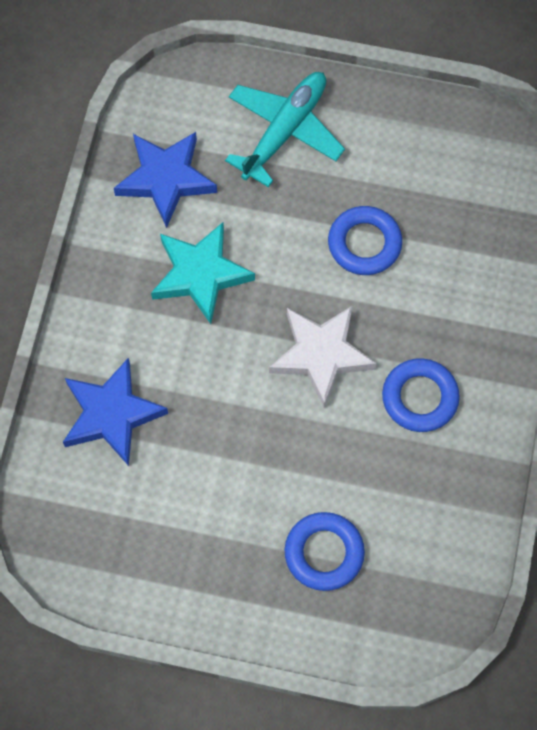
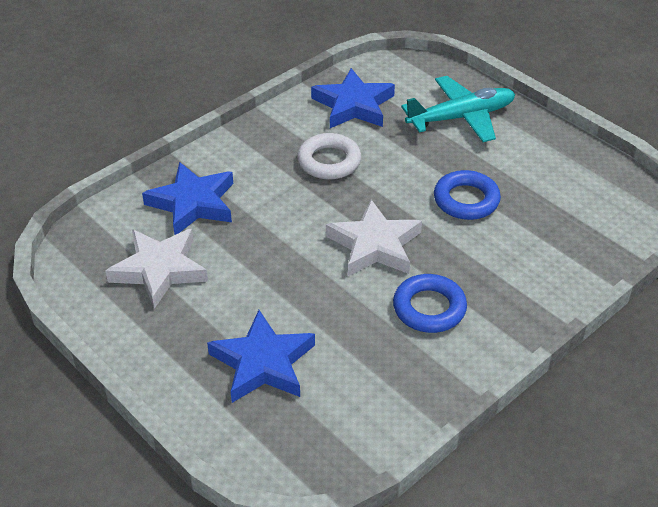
camera: 35 degrees right, 25 degrees down
turquoise star [151,222,255,324] -> white ring [297,133,361,179]
blue ring [285,512,365,591] -> blue star [207,310,315,403]
none -> white star [105,229,208,309]

